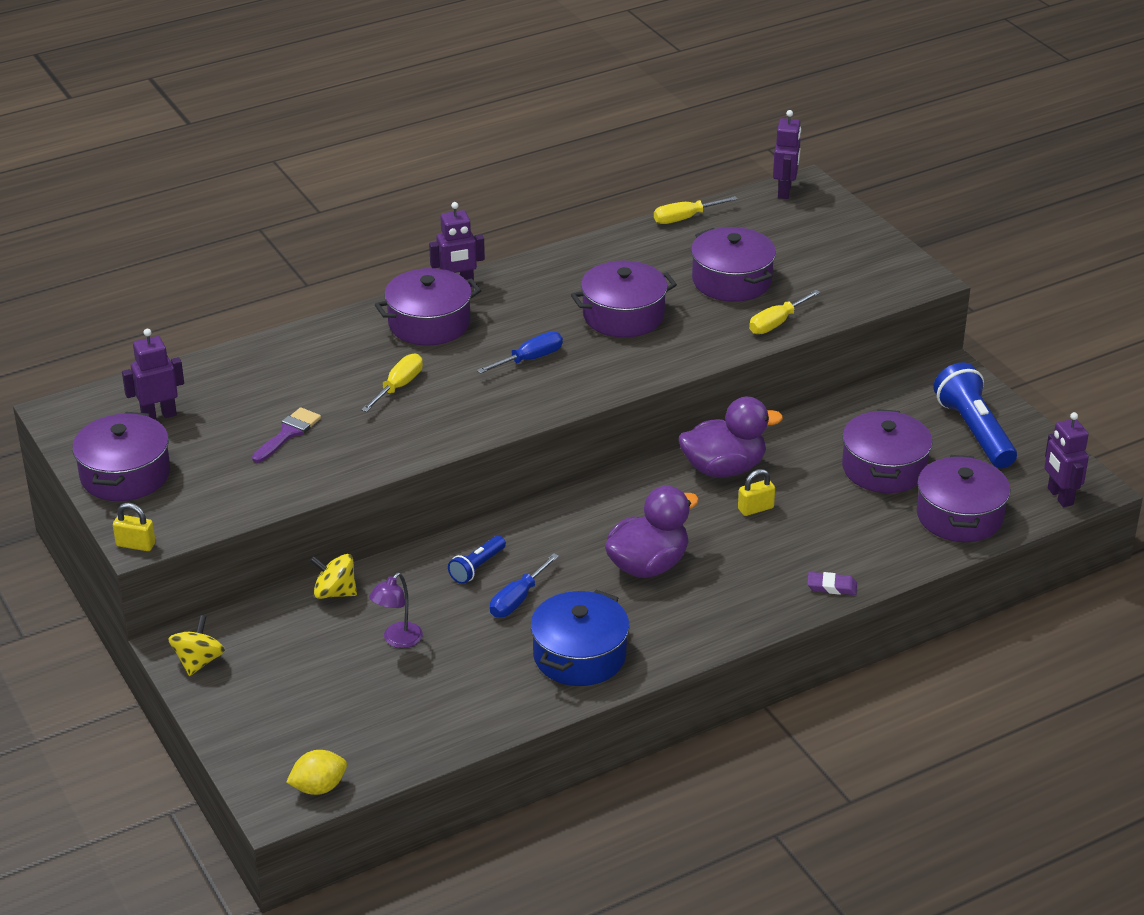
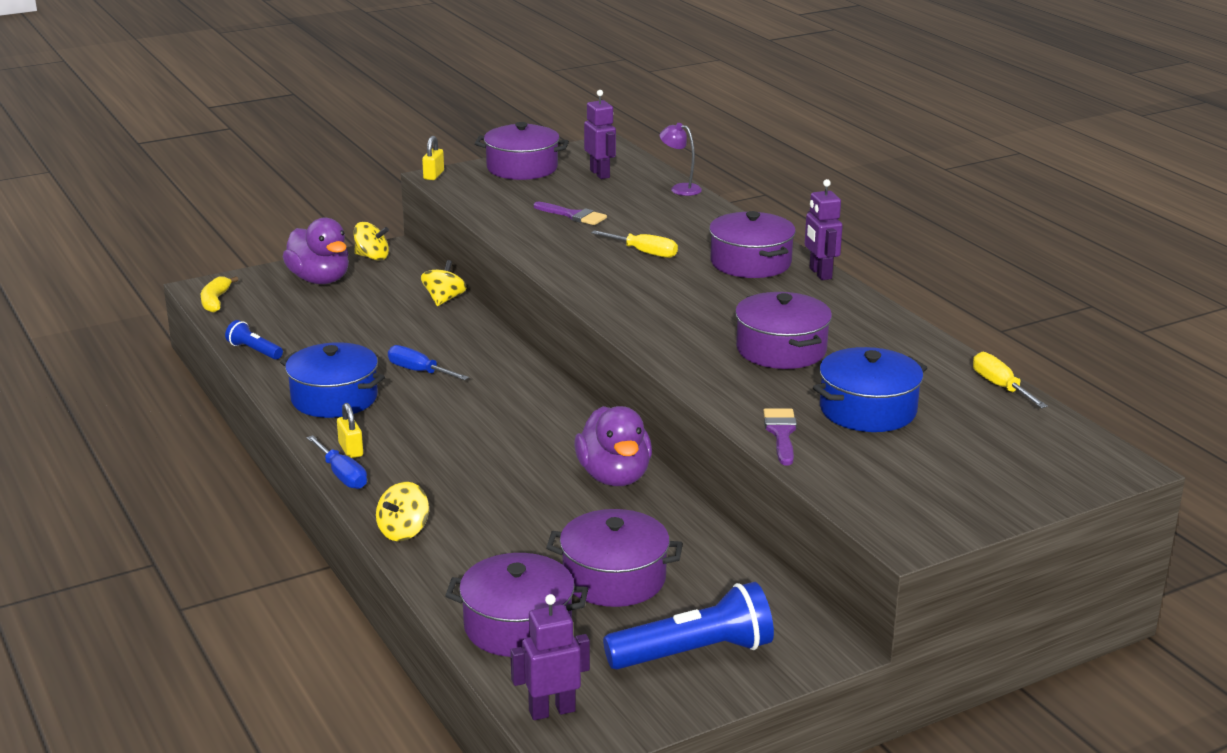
camera: 90 degrees right, 10 degrees down
yellow lemon [286,750,347,795] -> yellow banana [201,276,238,312]
purple lamp [369,573,423,648] -> purple lamp moved to [659,123,702,196]
blue flashlight [448,535,506,584] -> blue flashlight moved to [225,320,283,360]
blue screwdriver [477,332,563,374] -> blue screwdriver moved to [307,435,367,489]
purple duck [605,485,699,578] -> purple duck moved to [283,217,349,284]
purple pot [691,227,776,302] -> blue pot [813,347,927,432]
yellow padlock [738,469,775,516] -> yellow padlock moved to [337,403,363,458]
yellow screwdriver [749,290,821,334] -> purple brush [763,408,797,465]
purple robot [773,110,801,199] -> none
purple eraser [807,572,857,595] -> yellow spinning top [376,482,429,541]

